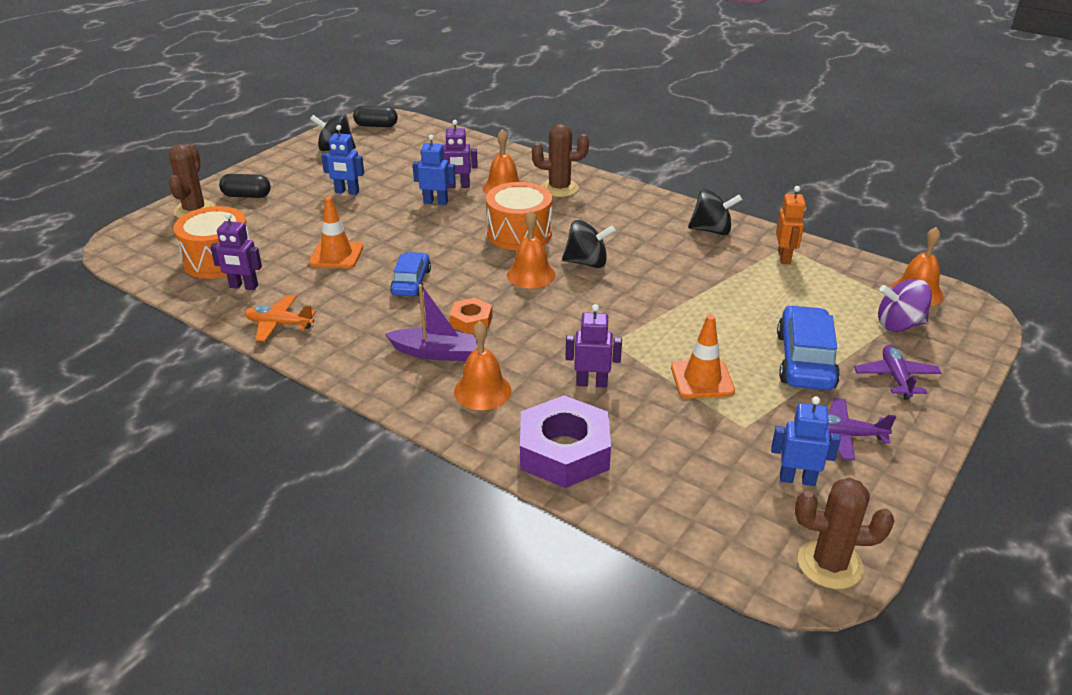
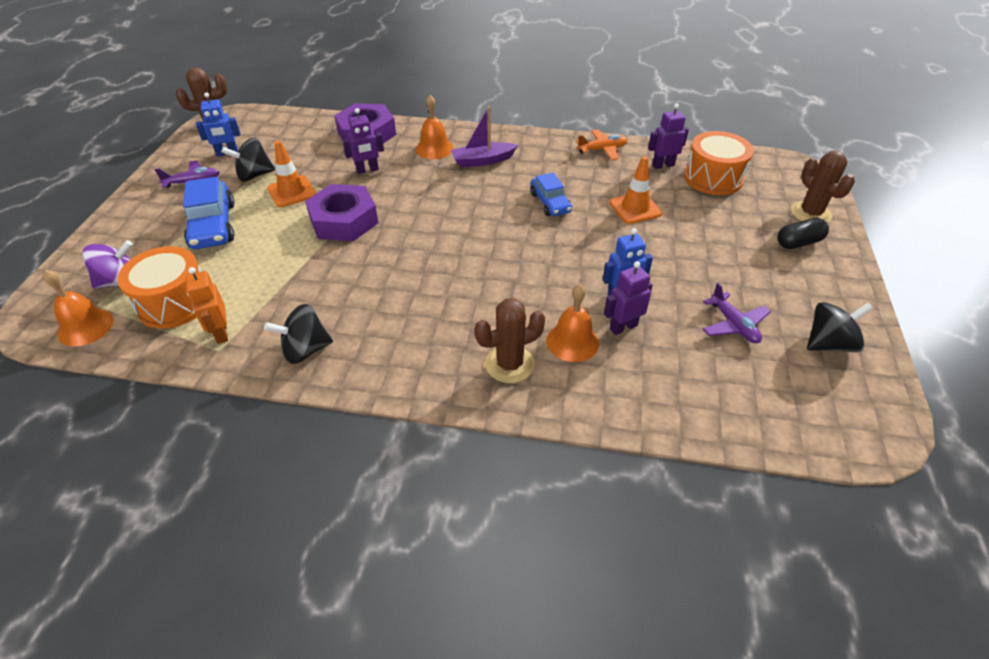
camera: 155 degrees right, 10 degrees up
blue robot [321,125,364,195] -> none
black capsule [353,106,398,127] -> none
orange nut [450,298,492,334] -> none
orange drum [486,182,552,250] -> orange drum moved to [118,246,202,329]
orange bell [507,210,556,288] -> none
black spinning top [562,220,616,268] -> black spinning top moved to [222,137,275,181]
purple plane [854,345,942,400] -> purple plane moved to [703,283,771,343]
none -> purple nut [305,184,378,241]

